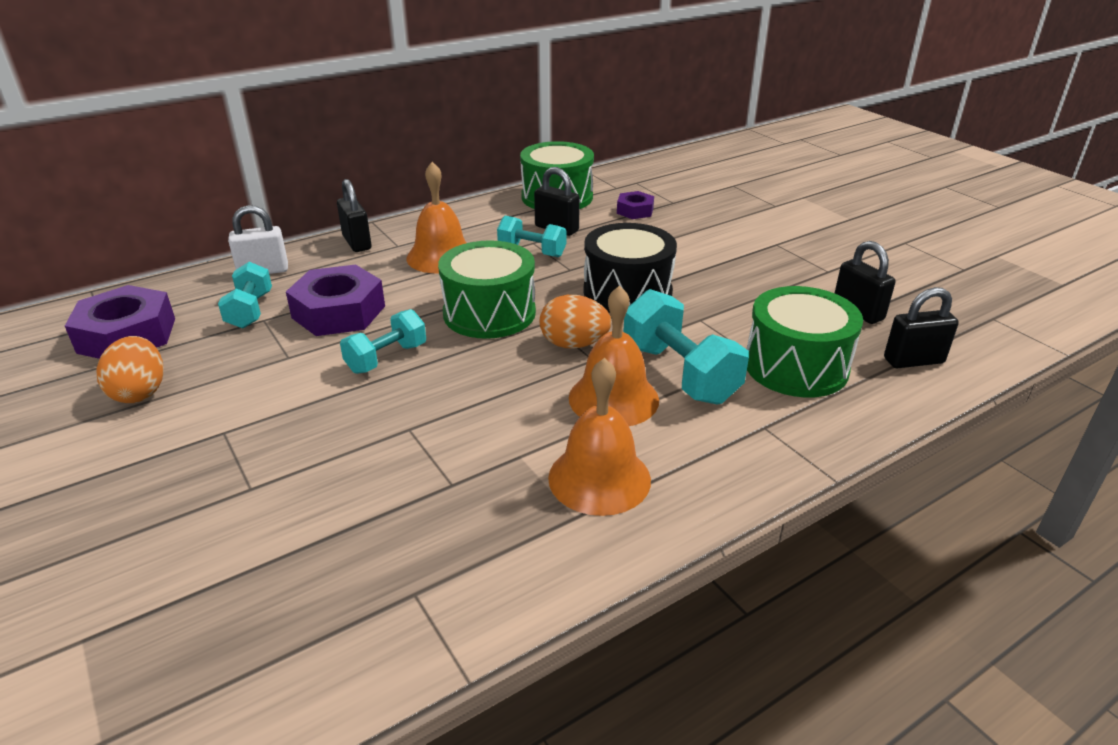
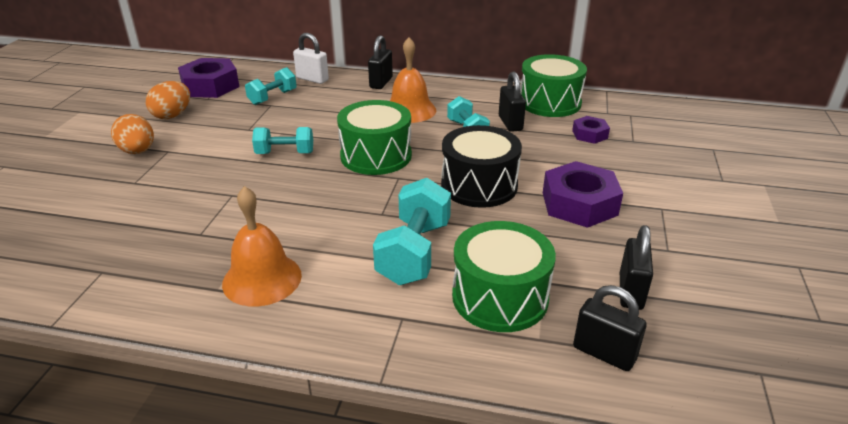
camera: 45 degrees right, 0 degrees up
purple nut [286,264,385,336] -> purple nut moved to [543,161,623,228]
orange egg [540,295,611,349] -> orange egg moved to [111,114,154,154]
orange bell [569,285,659,426] -> none

